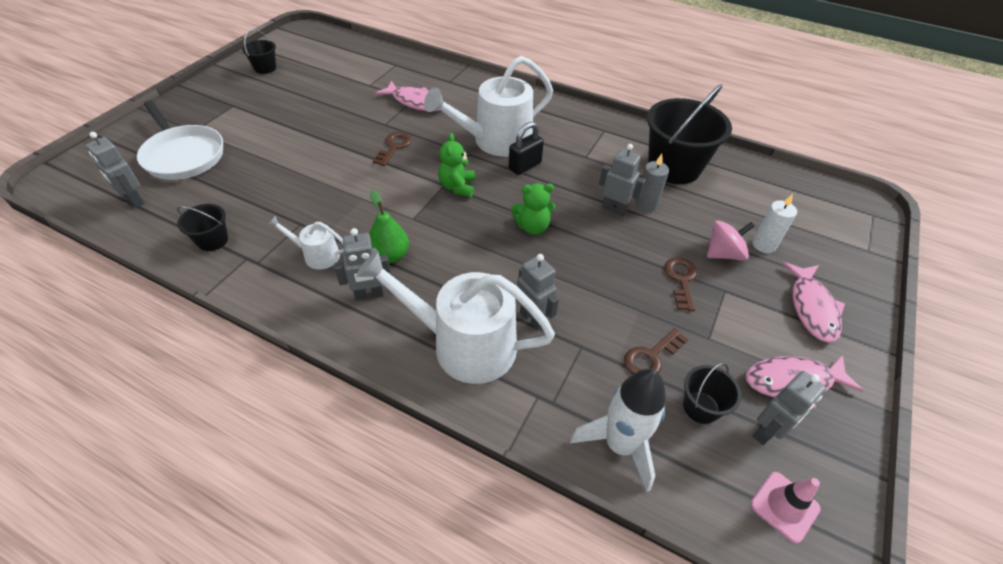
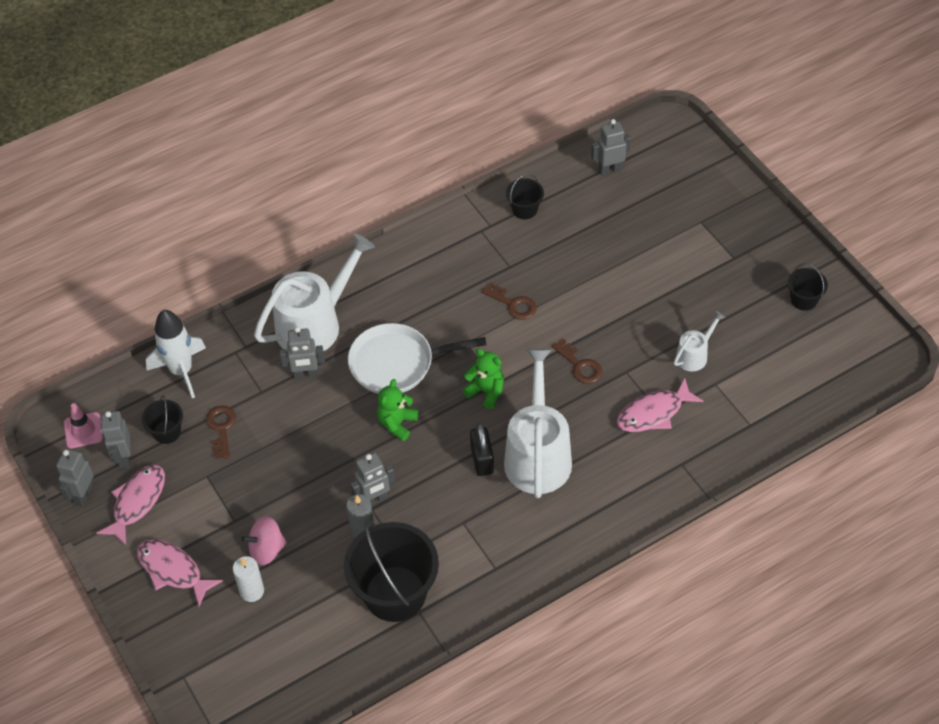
camera: 125 degrees right, 5 degrees up
white pan [137,100,223,180] -> white pan moved to [348,323,487,394]
white watering can [267,216,344,269] -> white watering can moved to [674,311,726,371]
grey robot [334,228,391,301] -> grey robot moved to [56,449,94,506]
green pear [369,190,409,263] -> none
brown key [664,257,697,311] -> brown key moved to [482,282,537,320]
pink spinning top [707,221,755,261] -> pink spinning top turned 60 degrees clockwise [241,516,287,565]

